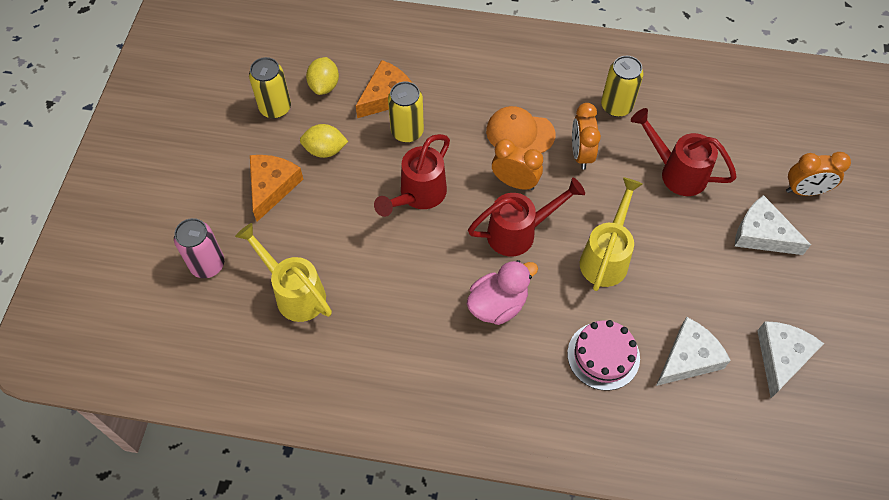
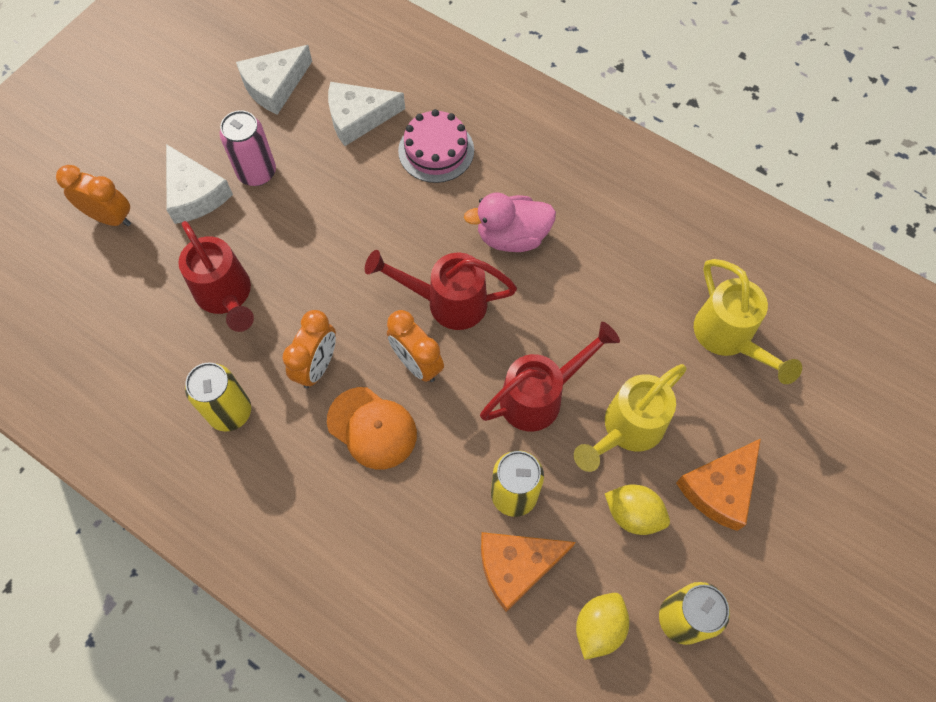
camera: 155 degrees left, 5 degrees up
pink can [174,218,224,278] -> pink can moved to [220,110,276,186]
yellow watering can [580,177,643,291] -> yellow watering can moved to [574,364,687,472]

